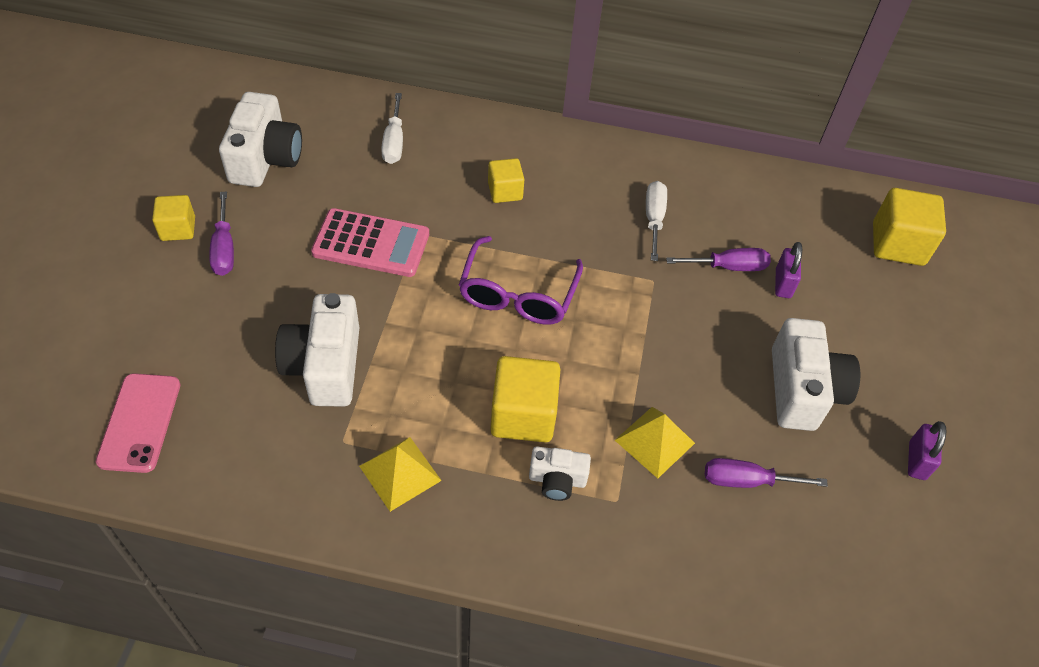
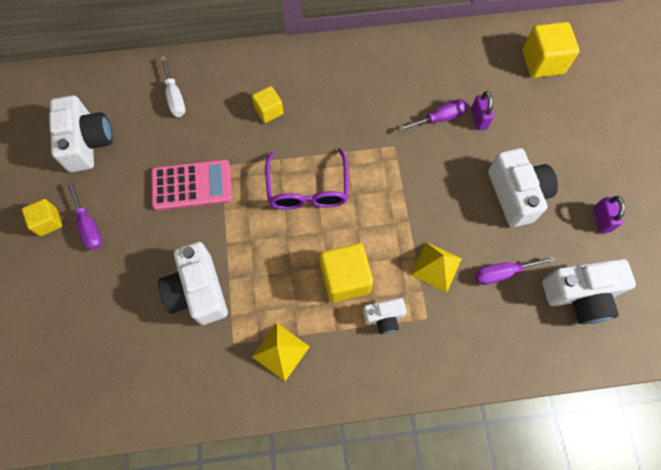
camera: 15 degrees left, 15 degrees up
pink phone [96,373,180,473] -> none
white screwdriver [646,181,667,261] -> none
none -> white camera [542,259,636,324]

